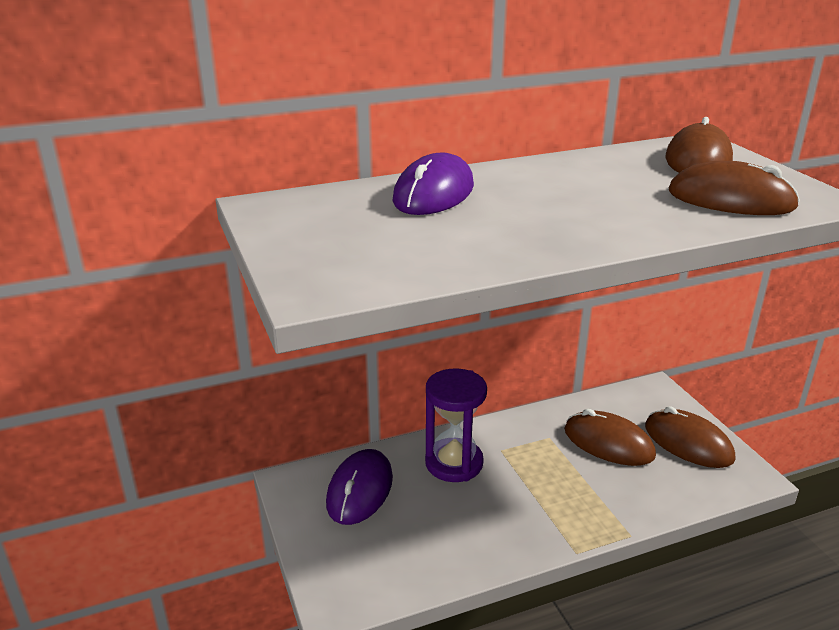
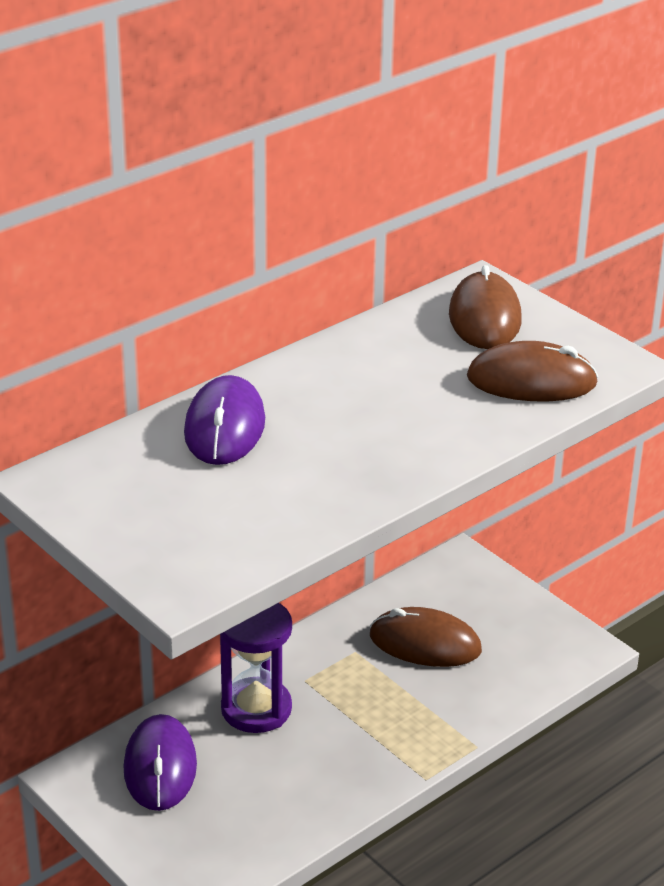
camera: 20 degrees left, 5 degrees up
brown mouse [645,406,736,468] -> none

